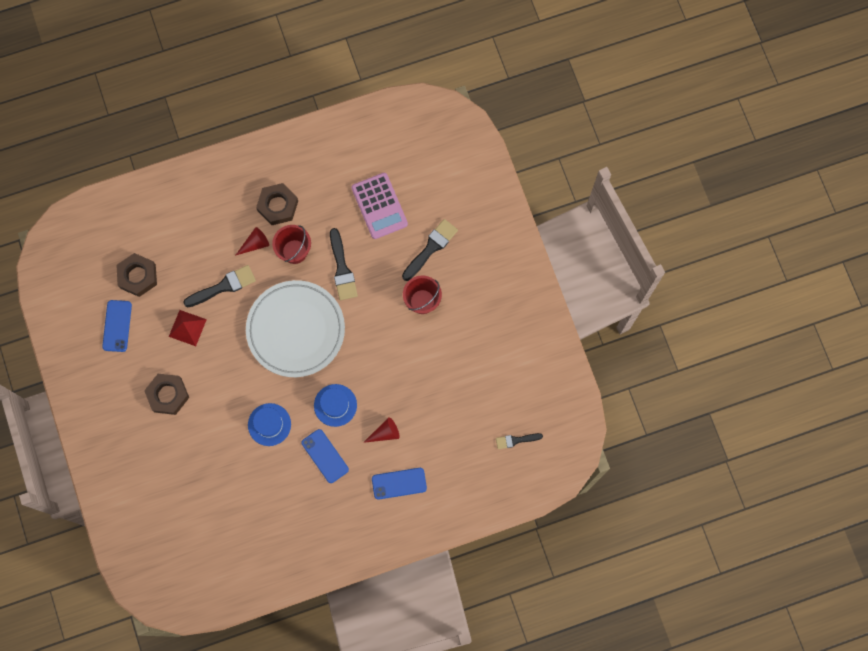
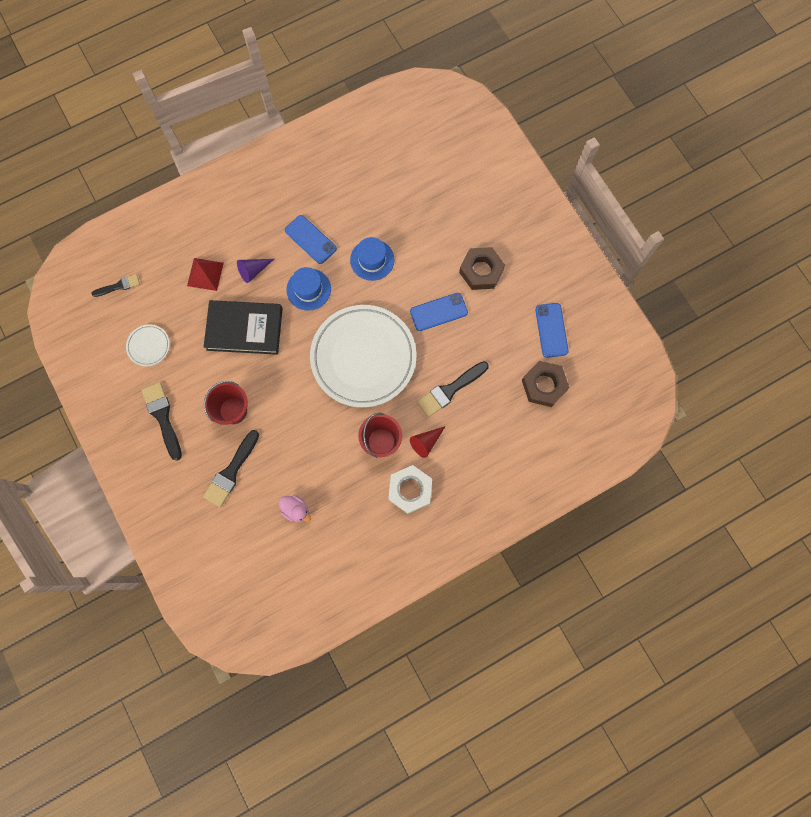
camera: 170 degrees right, 0 degrees up
red pyramid [169,310,207,346] -> red pyramid moved to [187,258,224,291]
brown nut [256,183,298,225] -> white nut [388,465,432,514]
black brush [330,228,358,300] -> black brush moved to [142,382,182,461]
pink calculator [351,173,408,239] -> pink duck [279,495,311,522]
red cone [363,417,400,443] -> purple cone [237,259,274,283]
blue phone [372,468,427,500] -> blue phone moved to [410,293,468,331]
none -> white plate [126,325,170,366]
none -> black book [204,300,283,355]

